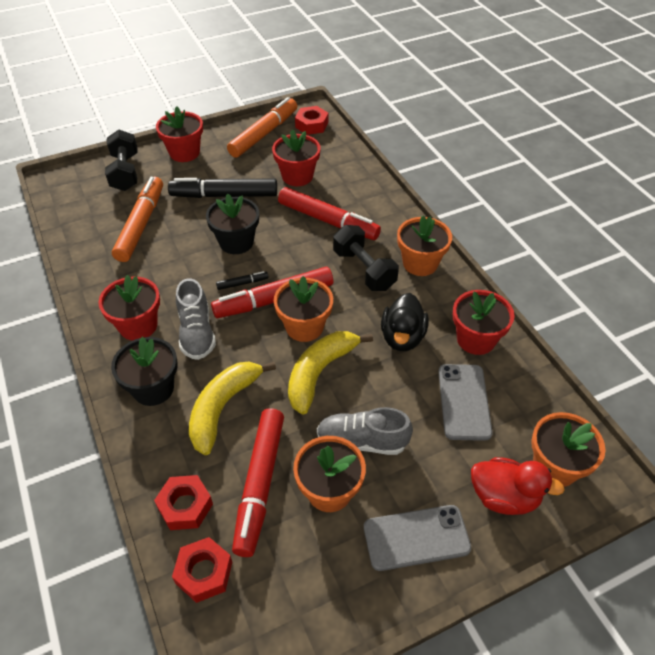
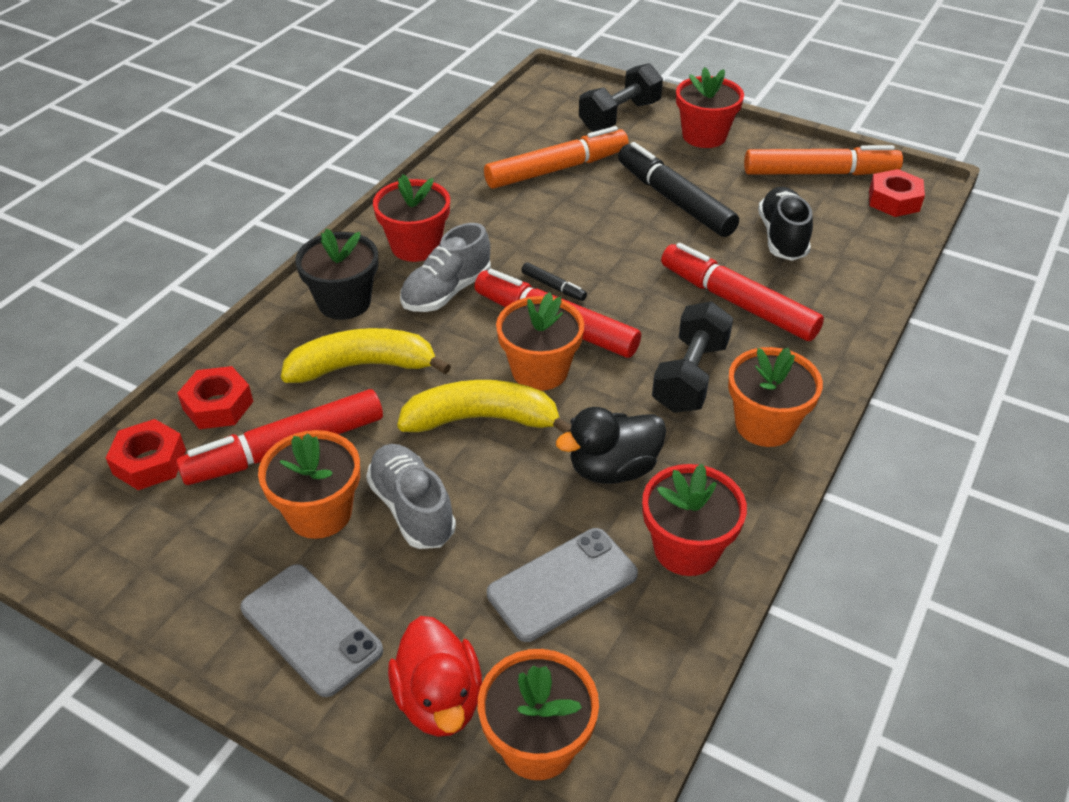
camera: 55 degrees right, 5 degrees down
black flower pot [206,193,259,254] -> none
red flower pot [272,129,321,186] -> black shoe [758,187,813,261]
red marker [278,187,381,240] -> red marker turned 135 degrees clockwise [661,243,824,341]

